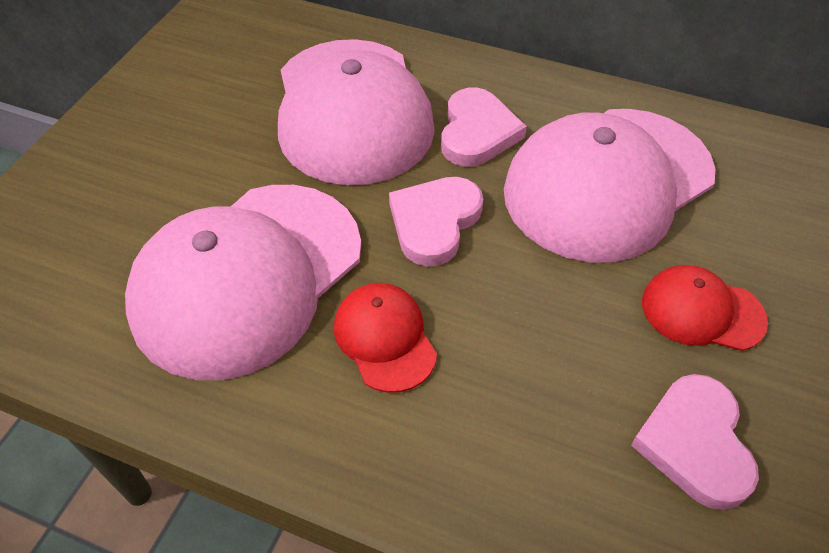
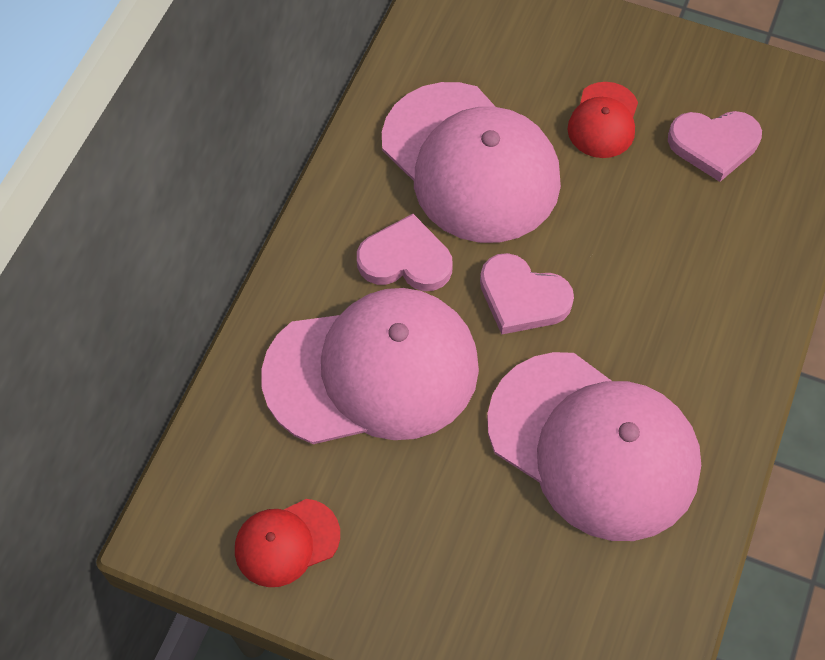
camera: 90 degrees left, 10 degrees up
red cap [334,283,437,393] -> red cap moved to [235,499,340,587]

